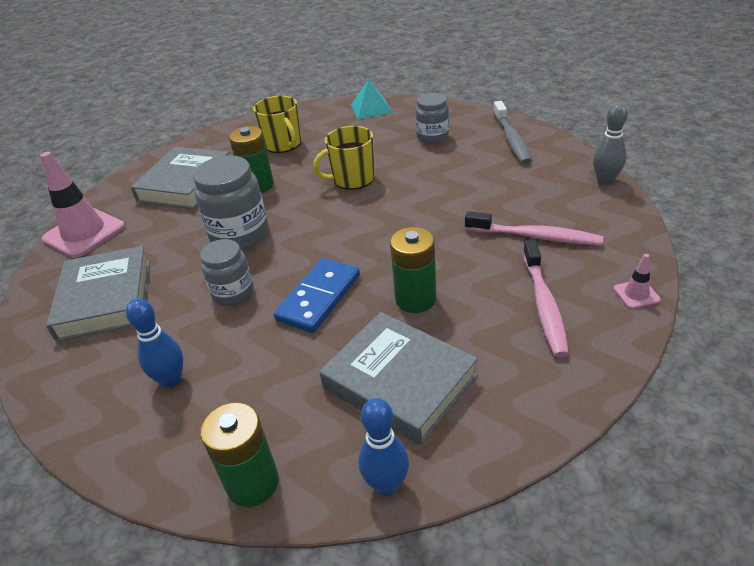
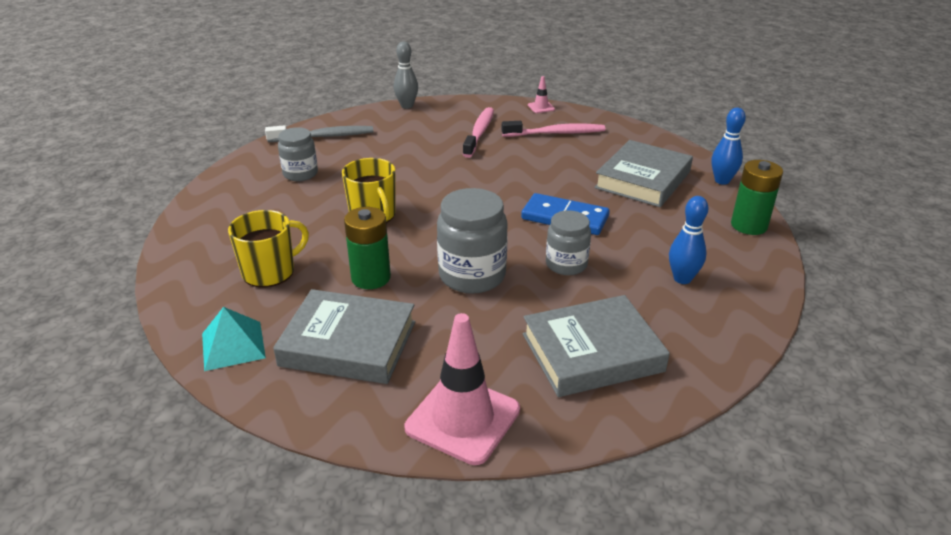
camera: 100 degrees left, 5 degrees down
turquoise pyramid [351,79,392,119] -> turquoise pyramid moved to [202,307,266,371]
green battery [390,227,436,313] -> none

